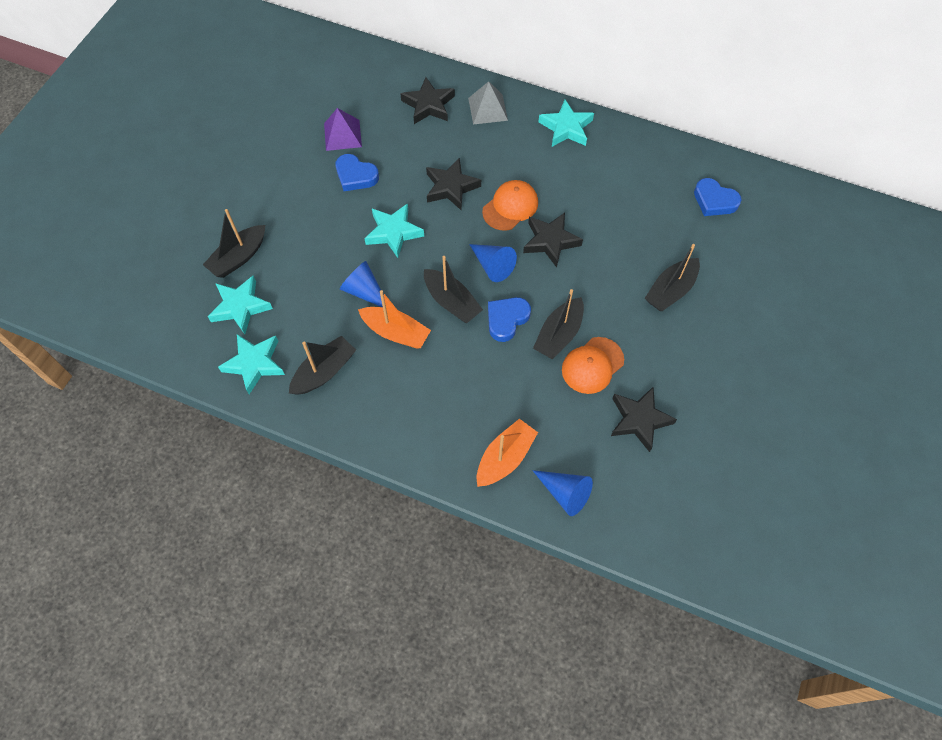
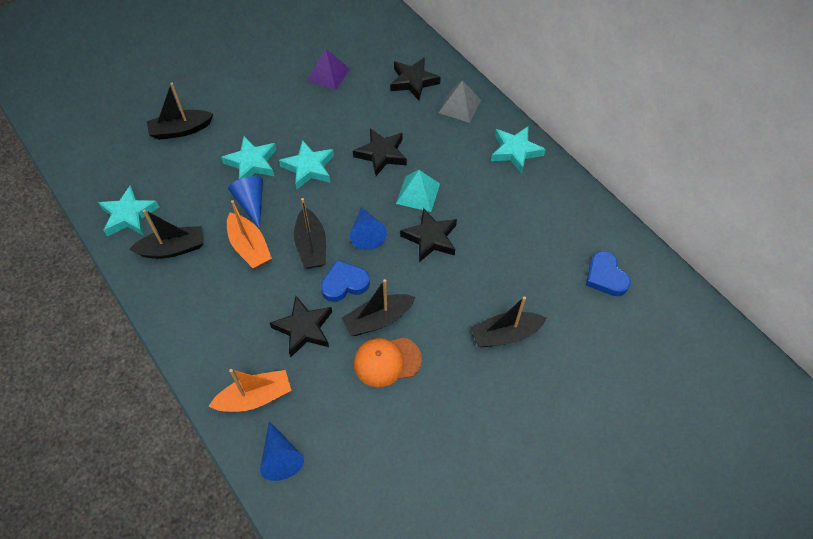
camera: 30 degrees right, 5 degrees down
turquoise star [208,276,273,334] -> turquoise star moved to [221,136,277,179]
blue heart [336,154,379,191] -> none
orange cap [482,180,538,231] -> turquoise pyramid [396,170,440,212]
black star [611,386,677,452] -> black star moved to [270,296,332,357]

